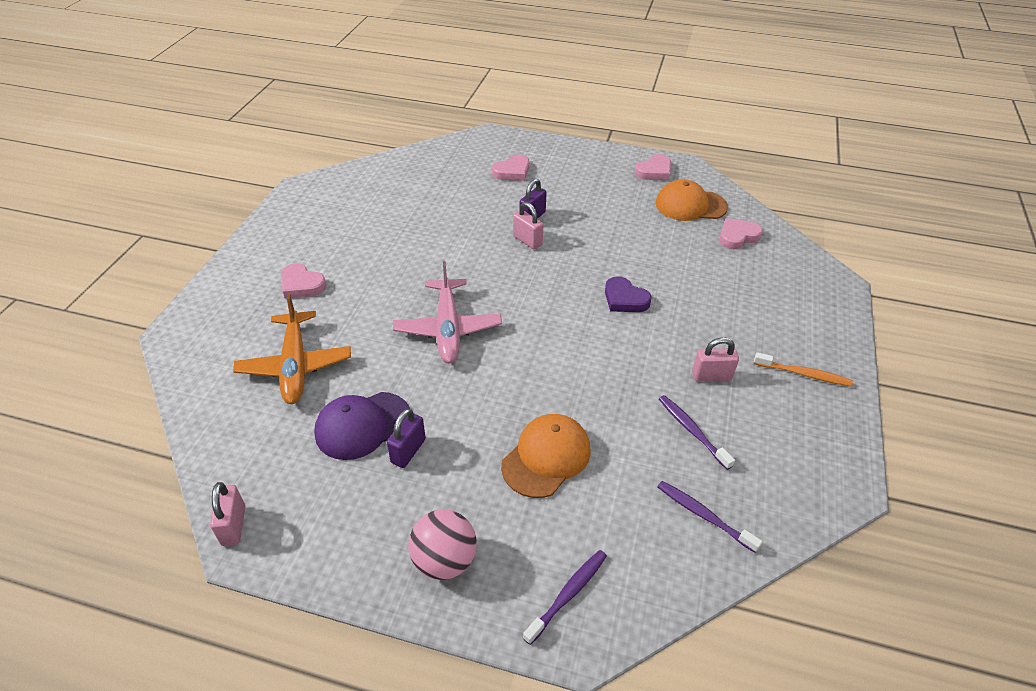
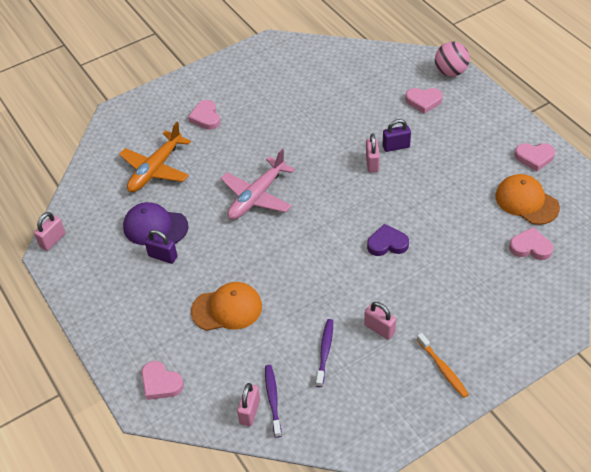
camera: 45 degrees right, 5 degrees up
purple padlock [387,409,426,468] -> purple padlock turned 45 degrees clockwise [145,230,177,264]
pink ball [408,509,477,580] -> pink ball moved to [435,42,470,77]
purple toothbrush [523,550,607,645] -> pink heart [141,361,184,400]
purple heart [605,276,652,312] -> purple heart turned 90 degrees clockwise [367,224,409,256]
none -> pink padlock [237,383,260,426]

